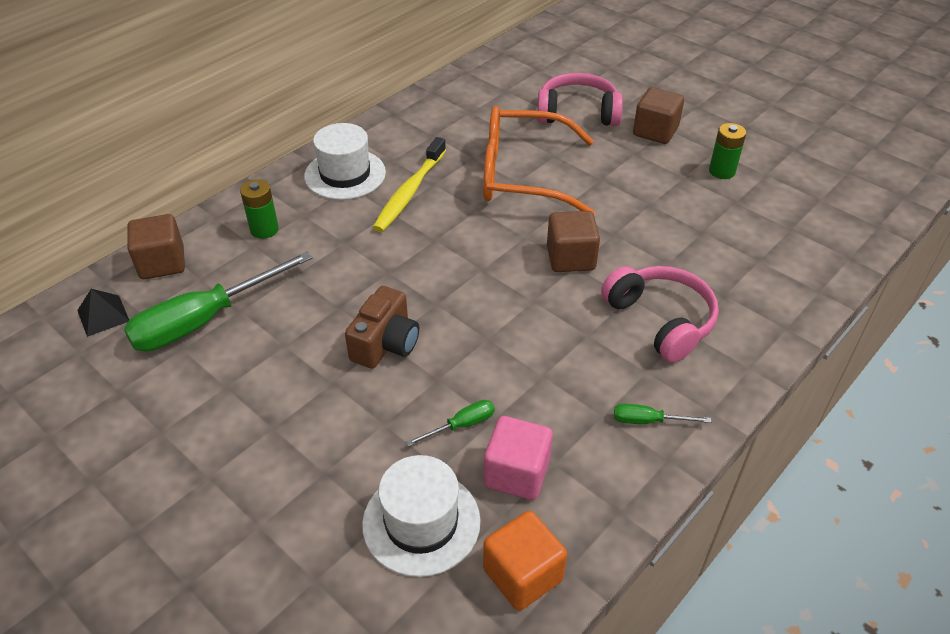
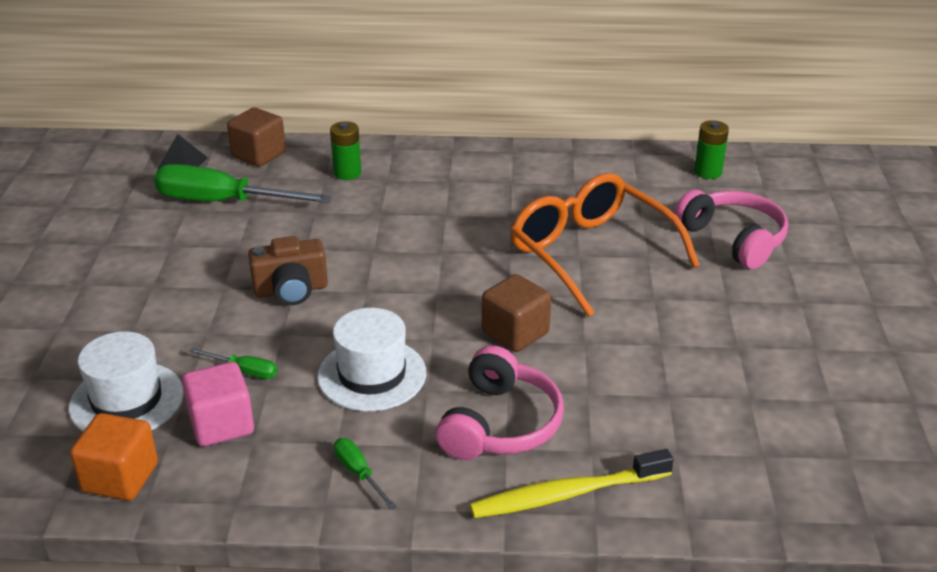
camera: 50 degrees right, 10 degrees down
white hat [304,123,386,200] -> white hat moved to [317,308,426,411]
yellow toothbrush [372,137,446,232] -> yellow toothbrush moved to [470,449,674,518]
brown cube [633,87,684,144] -> none
green battery [709,123,746,179] -> green battery moved to [694,120,729,179]

